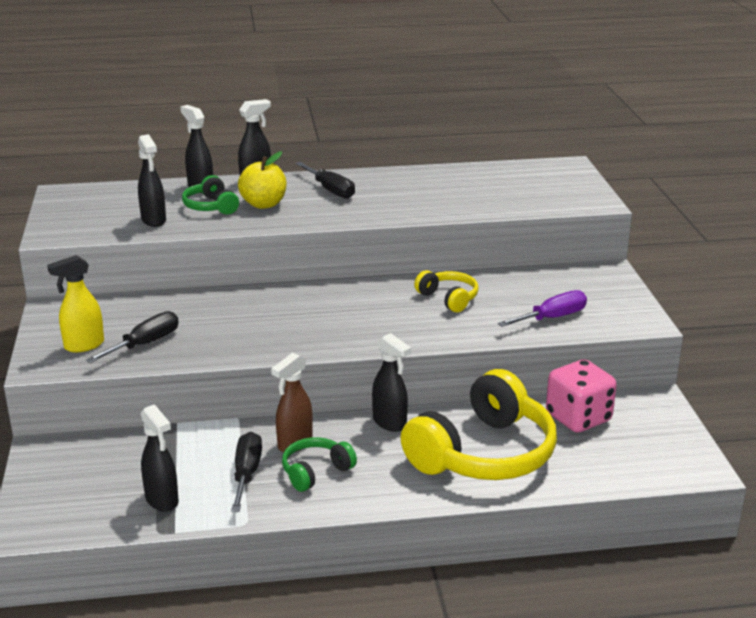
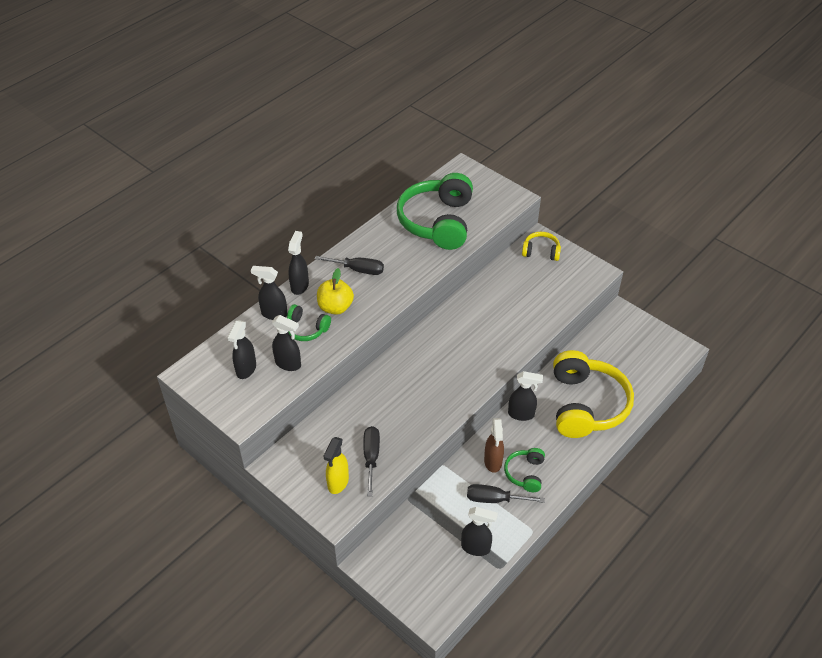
camera: 40 degrees left, 20 degrees up
black screwdriver [231,432,262,512] -> black screwdriver turned 45 degrees counterclockwise [467,484,545,503]
yellow headphones [414,270,479,312] -> yellow headphones moved to [522,232,561,261]
purple screwdriver [498,290,587,327] -> none
pink dice [546,359,617,433] -> none
none -> black spray bottle [227,320,256,379]
none -> green headphones [397,173,473,250]

